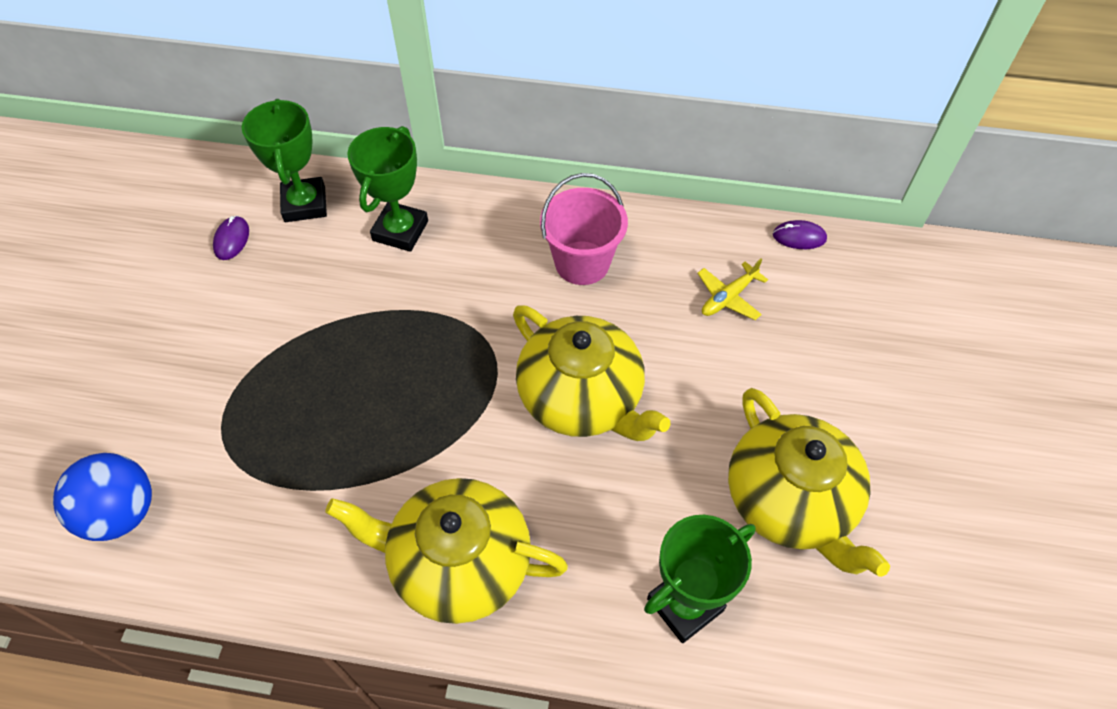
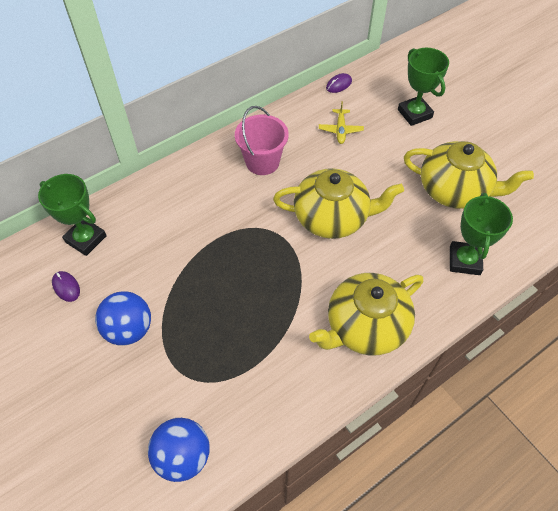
camera: 45 degrees left, 0 degrees up
green trophy [347,126,428,252] -> green trophy moved to [398,48,449,126]
none -> blue ball [95,291,151,346]

